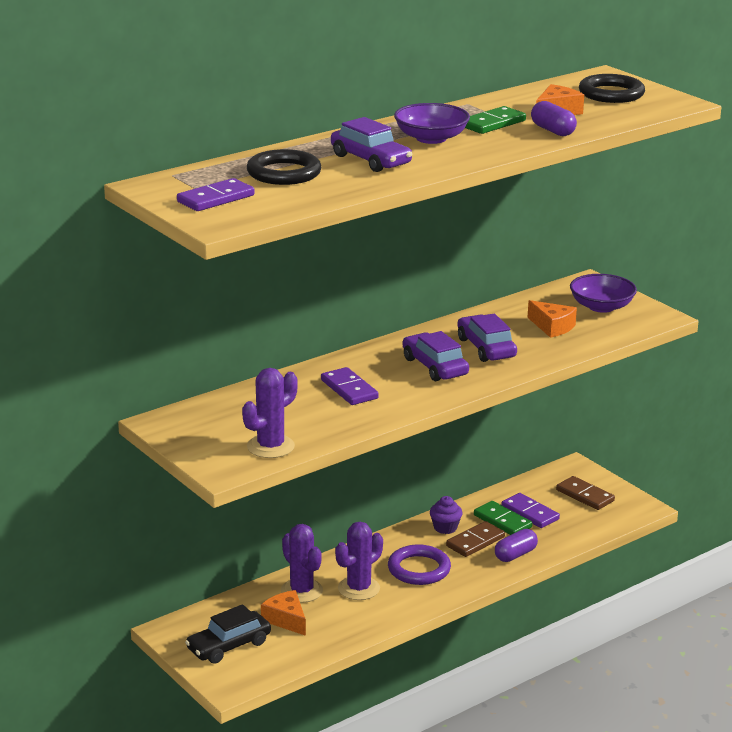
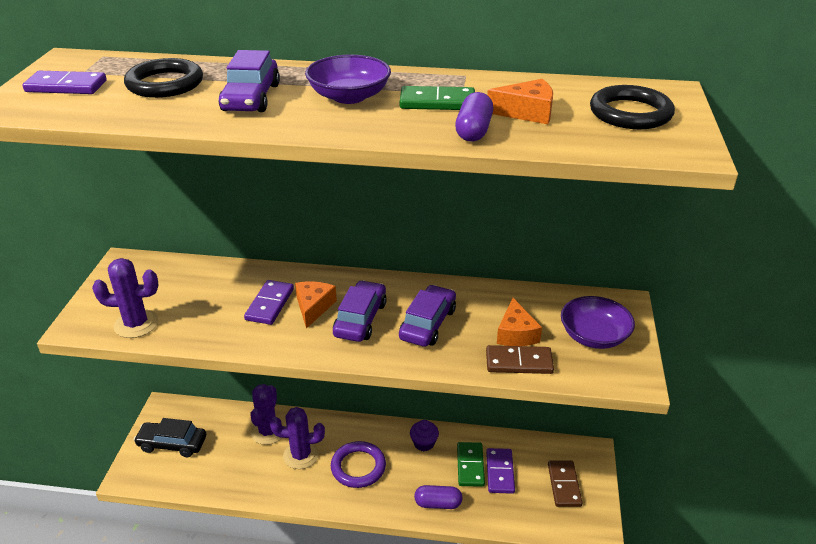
camera: 45 degrees right, 10 degrees up
orange cheese [261,590,306,636] -> orange cheese moved to [295,281,337,329]
brown domino [446,521,505,557] -> brown domino moved to [486,345,554,374]

